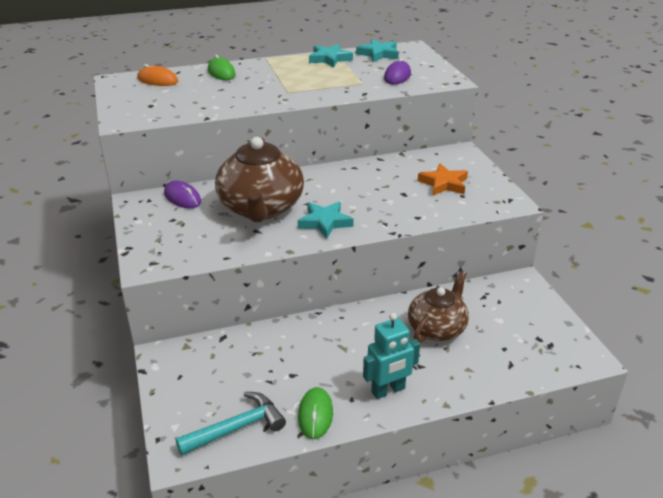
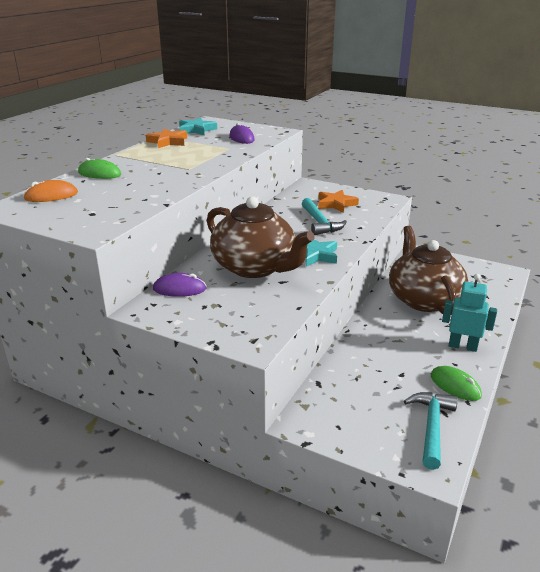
camera: 45 degrees left, 5 degrees down
turquoise star [309,44,353,67] -> orange star [146,129,187,148]
turquoise robot [363,313,420,399] -> turquoise robot turned 90 degrees counterclockwise [442,274,497,352]
brown teapot [408,271,469,343] -> brown teapot [389,226,468,315], size x1.56
none -> turquoise hammer [302,198,347,235]

